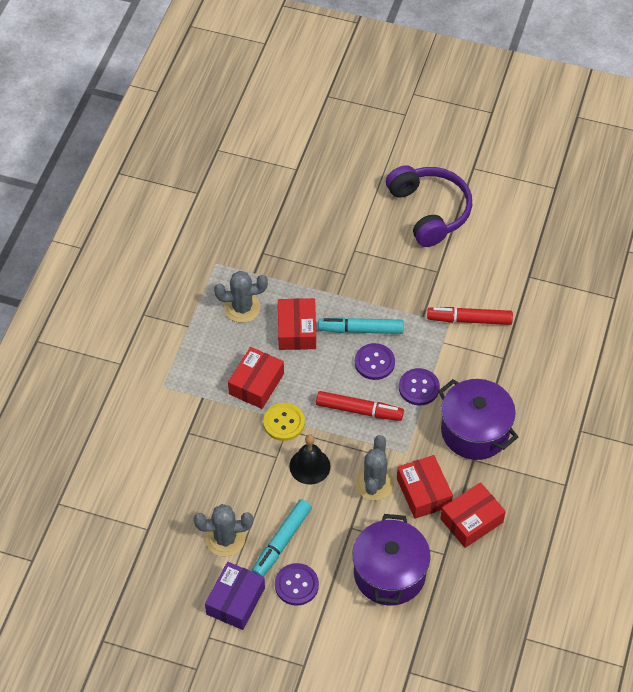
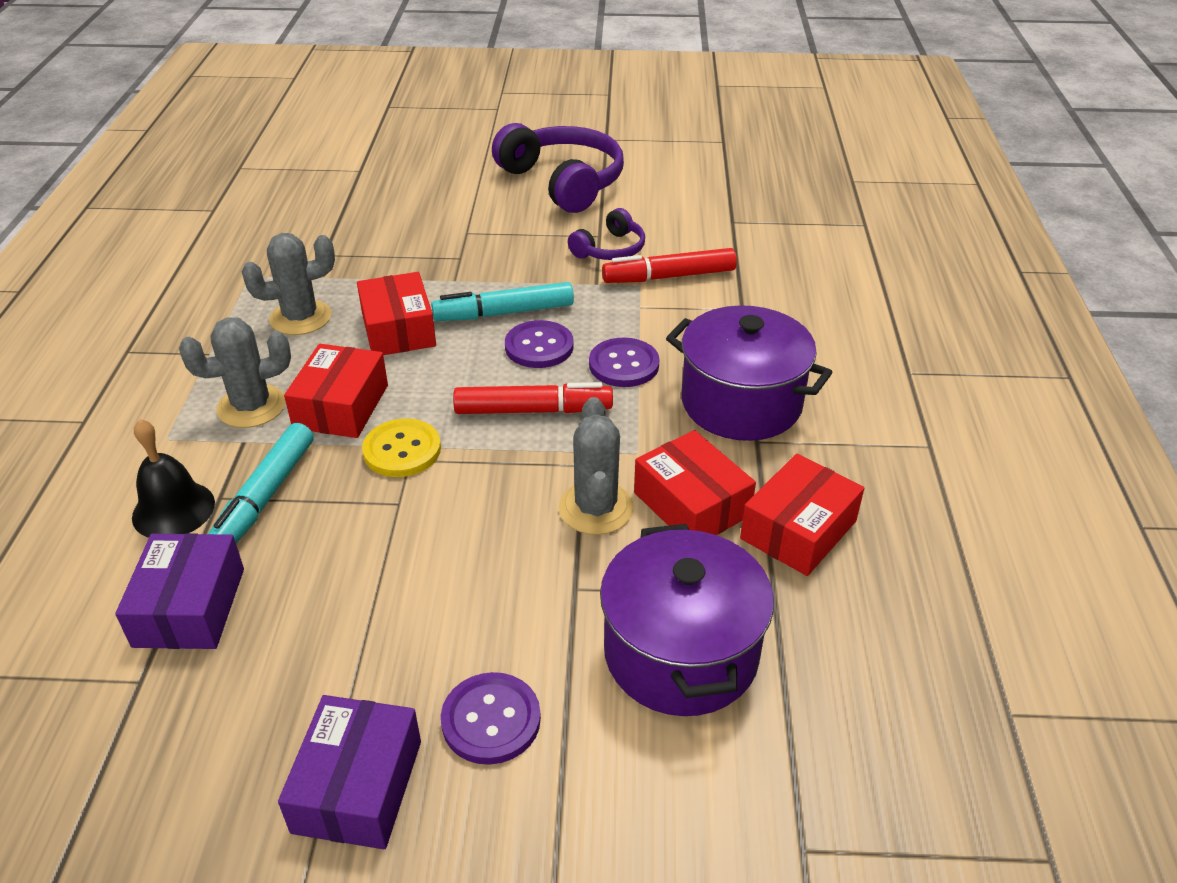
camera: 15 degrees left, 15 degrees down
grey cactus [194,504,253,556] -> grey cactus moved to [179,317,291,428]
turquoise marker [252,499,312,577] -> turquoise marker moved to [208,423,314,543]
black bell [290,434,331,484] -> black bell moved to [132,419,215,538]
none -> purple box [115,533,244,649]
none -> purple headphones [568,208,645,260]

